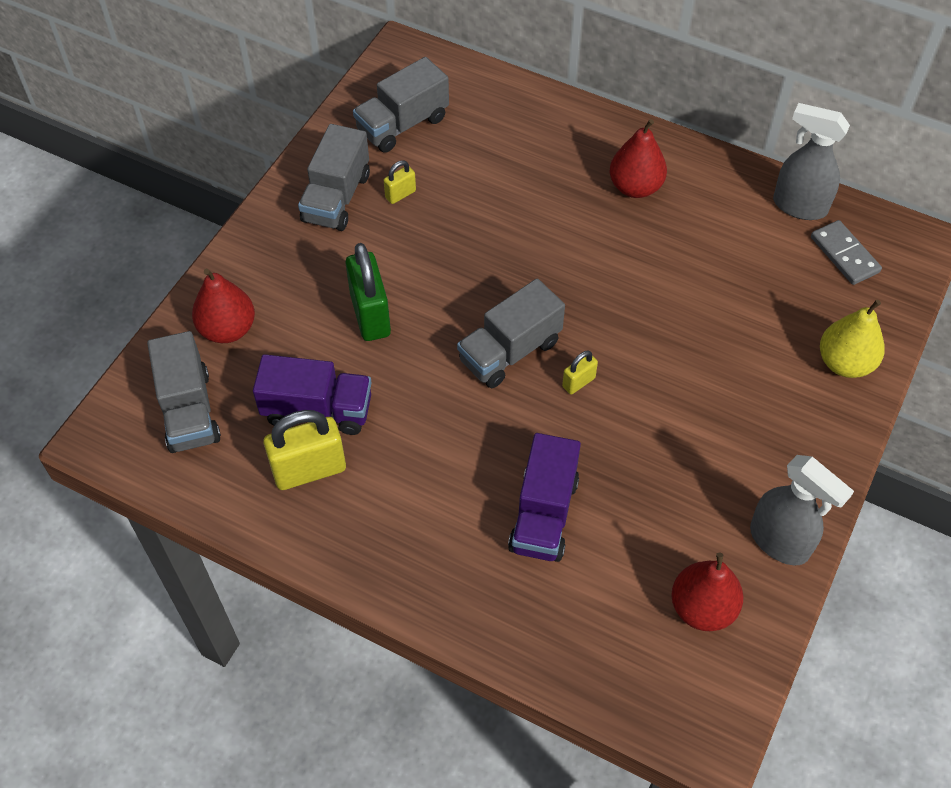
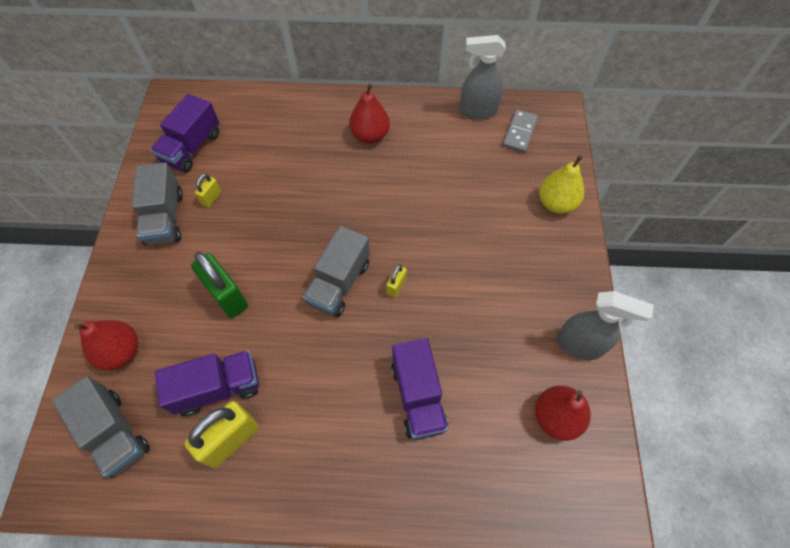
camera: 25 degrees left, 5 degrees up
grey truck [353,57,449,153] -> purple truck [150,93,219,173]
grey domino [811,220,882,285] -> grey domino turned 75 degrees clockwise [503,110,539,153]

